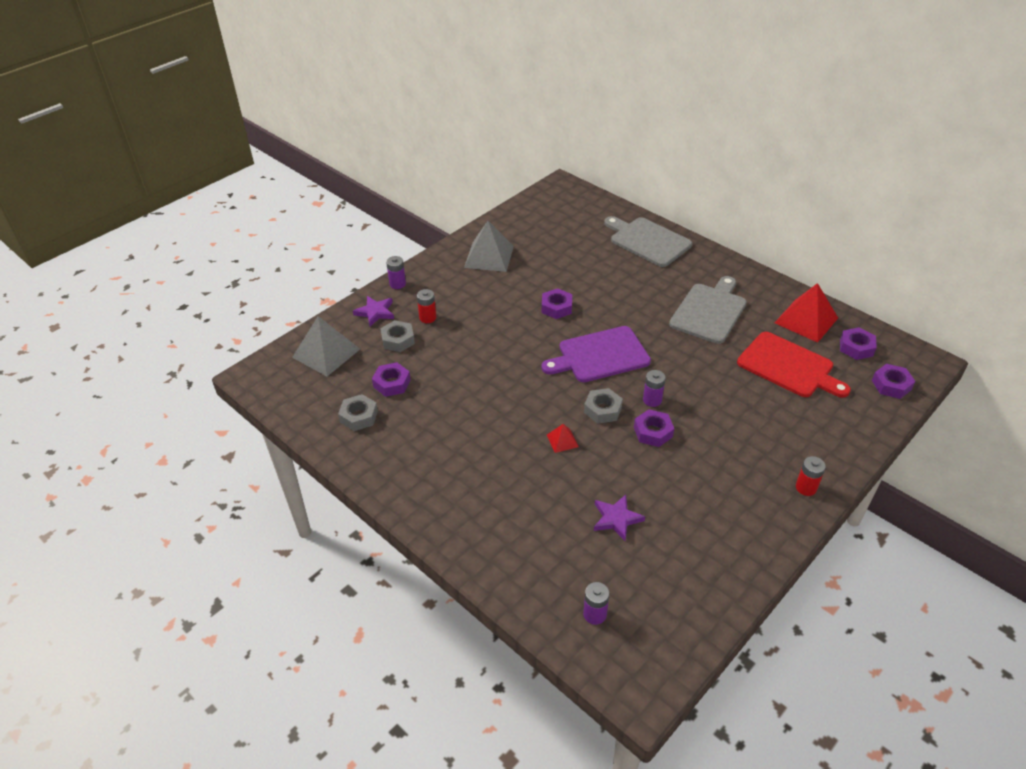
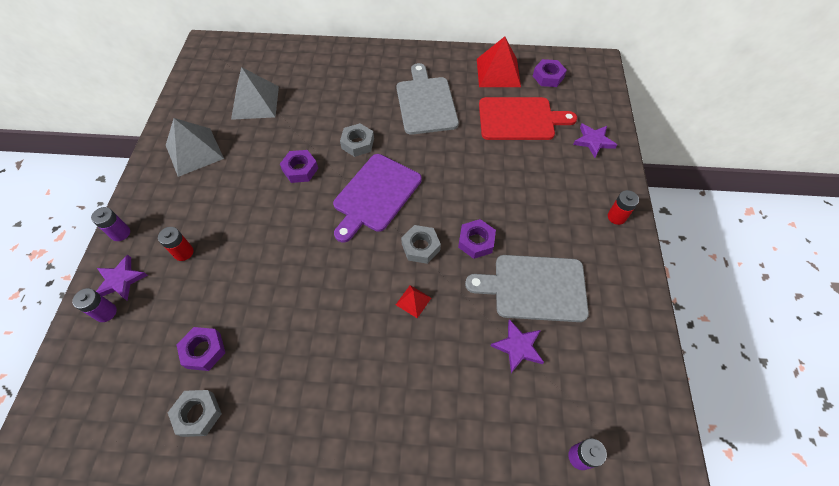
camera: 40 degrees left, 15 degrees up
grey pyramid [292,316,360,376] -> grey pyramid moved to [231,67,279,120]
grey nut [380,320,415,352] -> grey nut moved to [340,123,374,157]
grey cutting board [604,216,692,267] -> grey cutting board moved to [465,255,589,322]
purple battery [643,370,666,407] -> purple battery moved to [72,288,117,322]
purple nut [872,364,915,399] -> none
none -> purple star [573,123,617,158]

